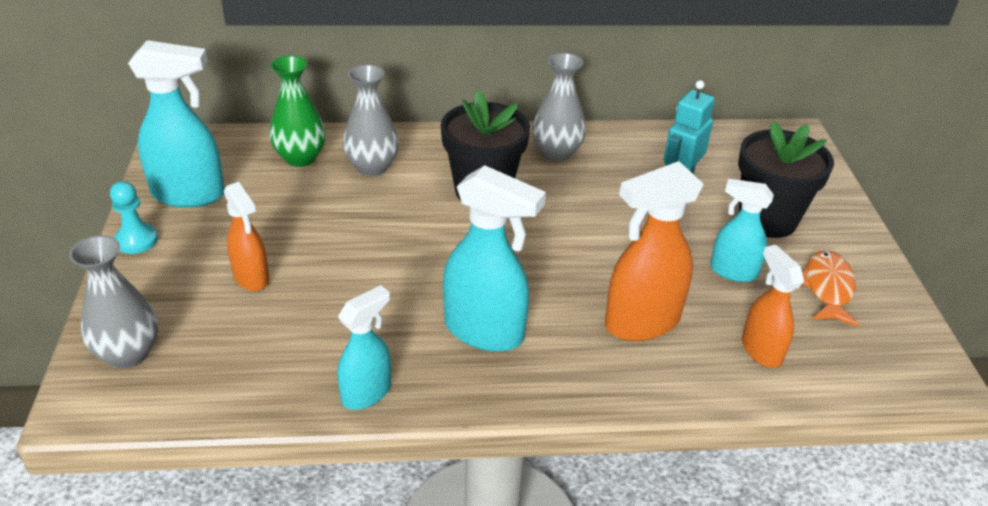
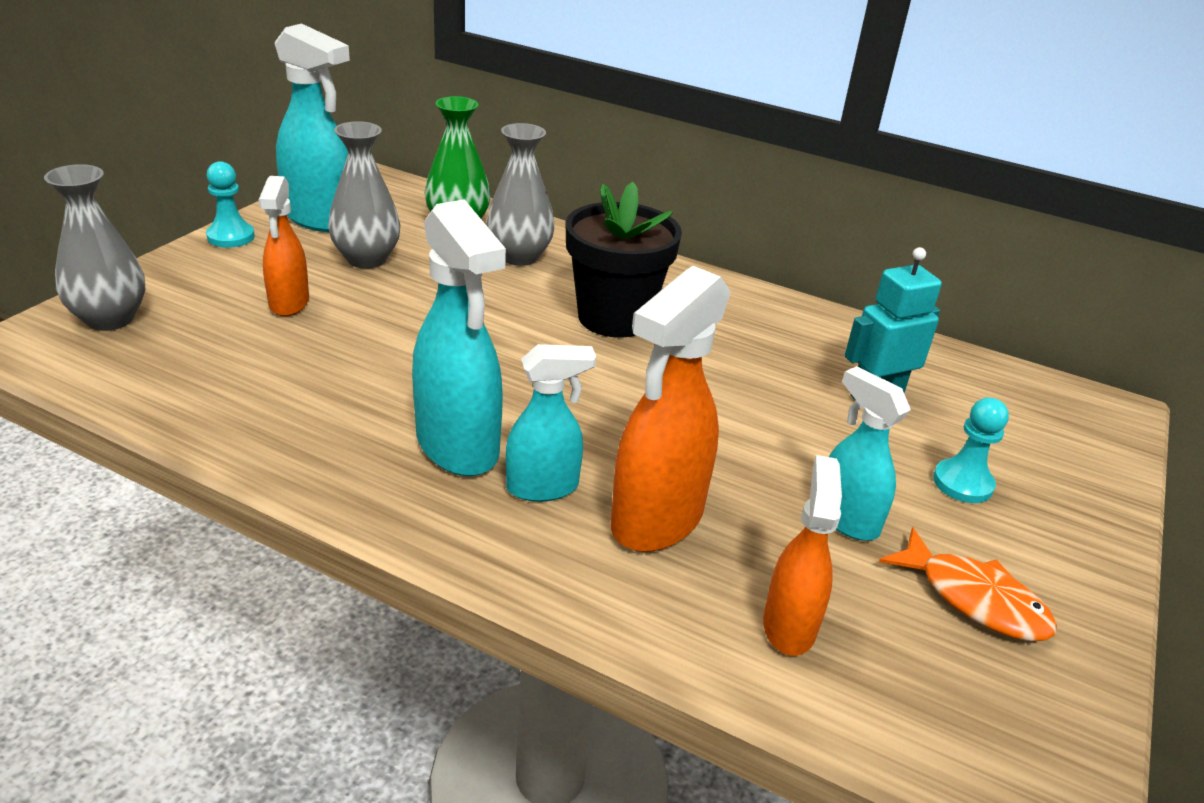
camera: 30 degrees right, 5 degrees down
turquoise spray bottle [337,285,391,410] -> turquoise spray bottle moved to [506,344,596,502]
grey vase [532,53,586,162] -> grey vase moved to [328,121,400,269]
orange spray bottle [605,161,704,341] -> orange spray bottle turned 60 degrees counterclockwise [611,266,731,552]
black flower pot [738,121,834,238] -> turquoise pawn [933,398,1009,503]
orange fish [802,250,859,327] -> orange fish turned 90 degrees clockwise [879,527,1057,641]

